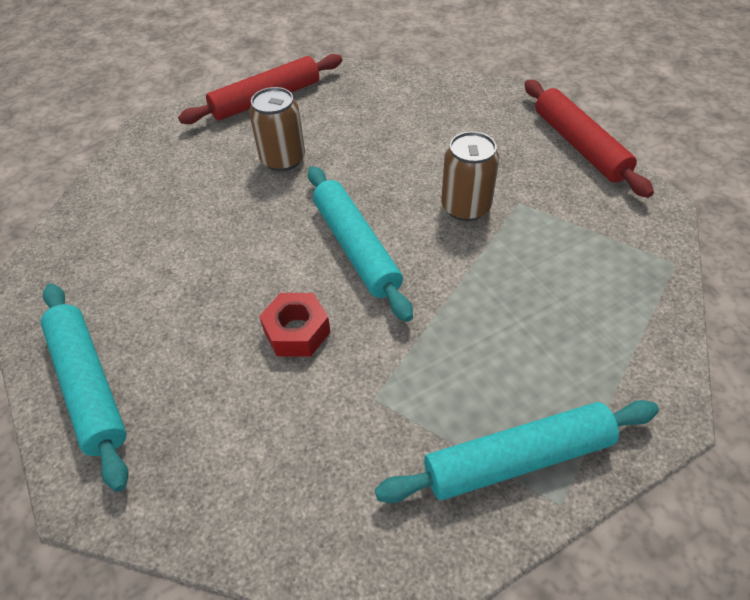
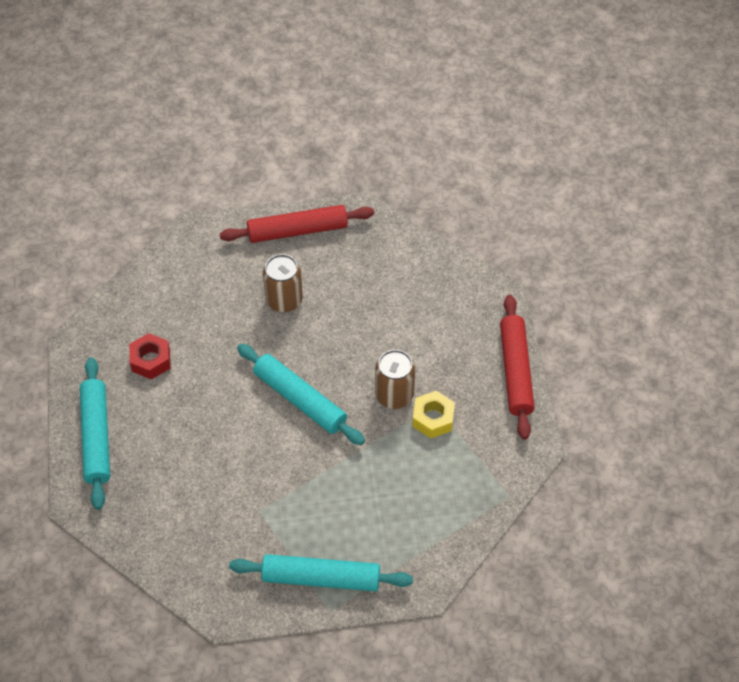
camera: 20 degrees right, 5 degrees up
red nut [259,293,331,357] -> red nut moved to [129,333,171,380]
turquoise rolling pin [308,166,413,322] -> turquoise rolling pin turned 45 degrees counterclockwise [237,344,365,445]
none -> yellow nut [412,391,455,438]

